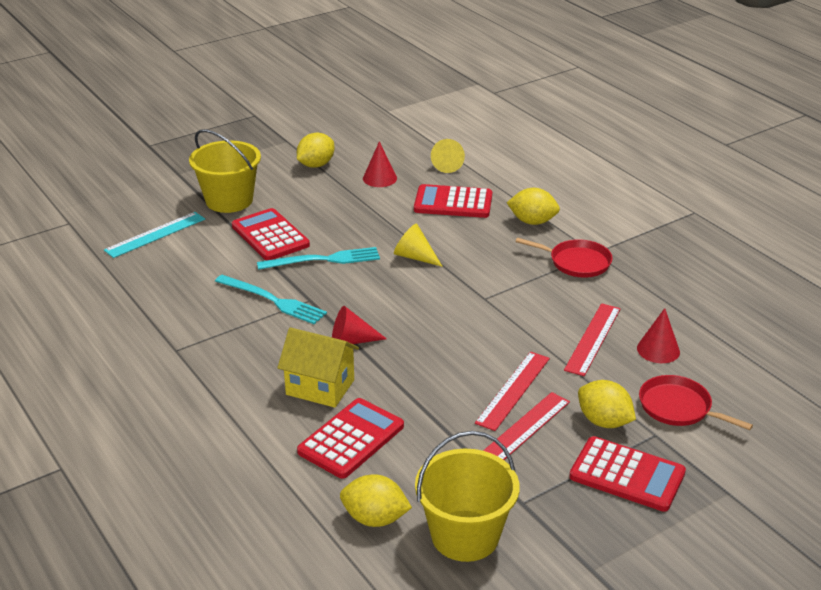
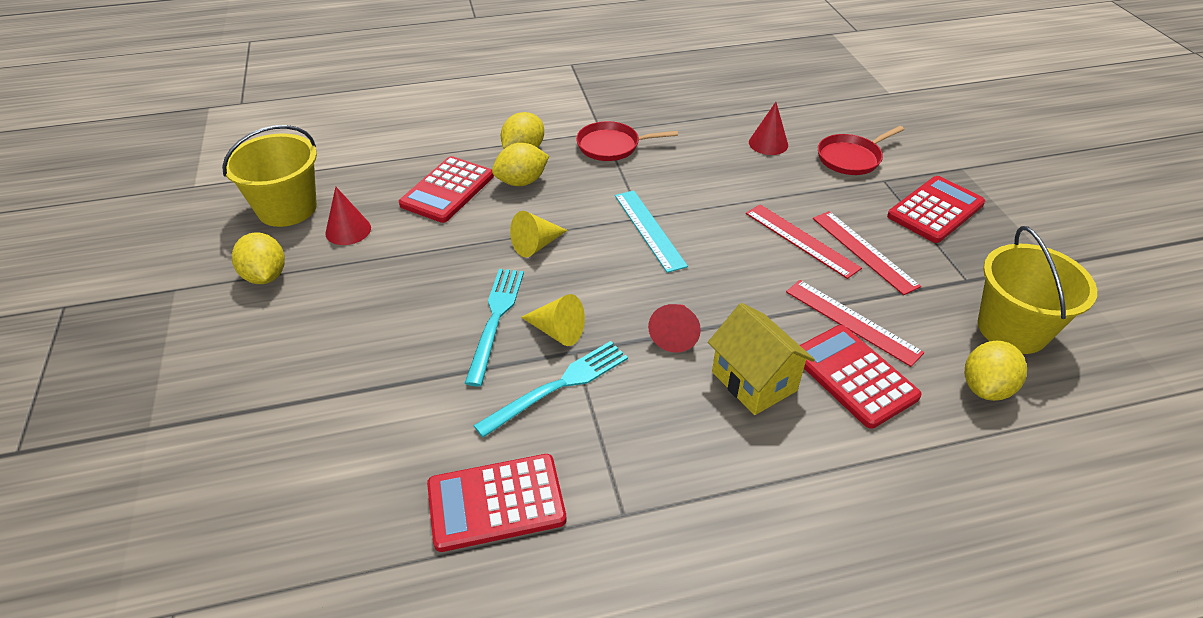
camera: 70 degrees left, 10 degrees up
turquoise ruler [104,212,205,258] -> turquoise ruler moved to [615,190,688,273]
yellow bucket [189,129,261,213] -> yellow bucket moved to [222,125,317,227]
red calculator [232,208,310,260] -> red calculator moved to [427,454,566,552]
yellow house [277,327,359,408] -> yellow house turned 75 degrees counterclockwise [708,303,815,415]
yellow cone [431,139,465,173] -> yellow cone moved to [521,294,585,346]
red pan [515,238,612,278] -> red pan turned 135 degrees counterclockwise [576,121,678,161]
red ruler [564,303,621,376] -> red ruler moved to [786,280,924,367]
yellow lemon [578,380,636,428] -> yellow lemon moved to [492,143,549,186]

